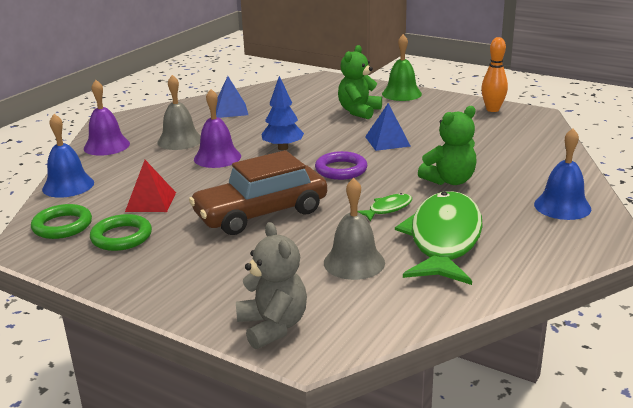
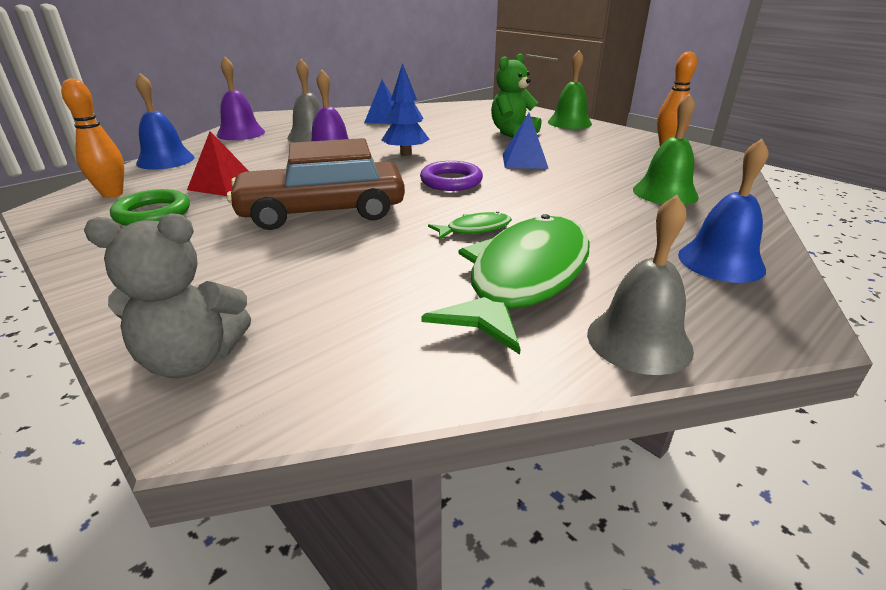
camera: 15 degrees right, 5 degrees up
green ring [31,204,92,239] -> orange bowling pin [61,78,124,198]
grey teddy bear [236,222,307,349] -> grey teddy bear turned 90 degrees clockwise [84,213,251,378]
grey bell [324,178,385,280] -> grey bell moved to [587,195,694,375]
green teddy bear [418,106,477,185] -> none
none -> green bell [633,93,699,205]

